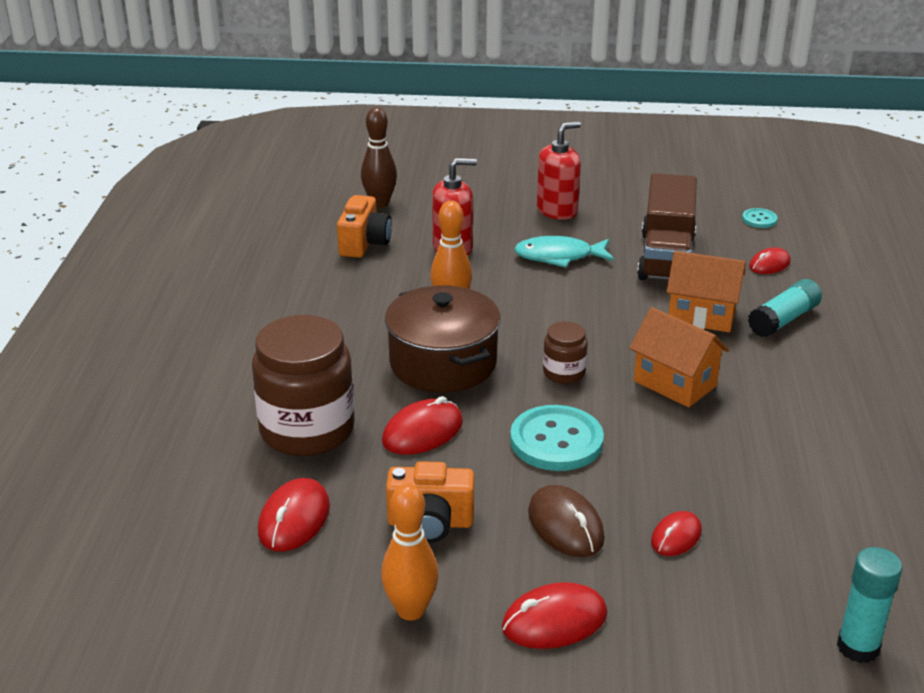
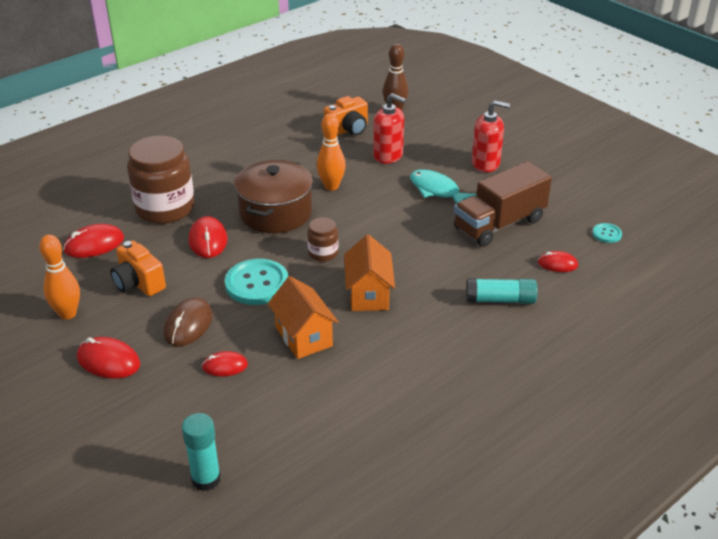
camera: 45 degrees right, 5 degrees up
red mouse [382,396,463,455] -> red mouse turned 75 degrees clockwise [189,216,227,258]
orange house [666,251,746,332] -> orange house moved to [268,276,338,359]

